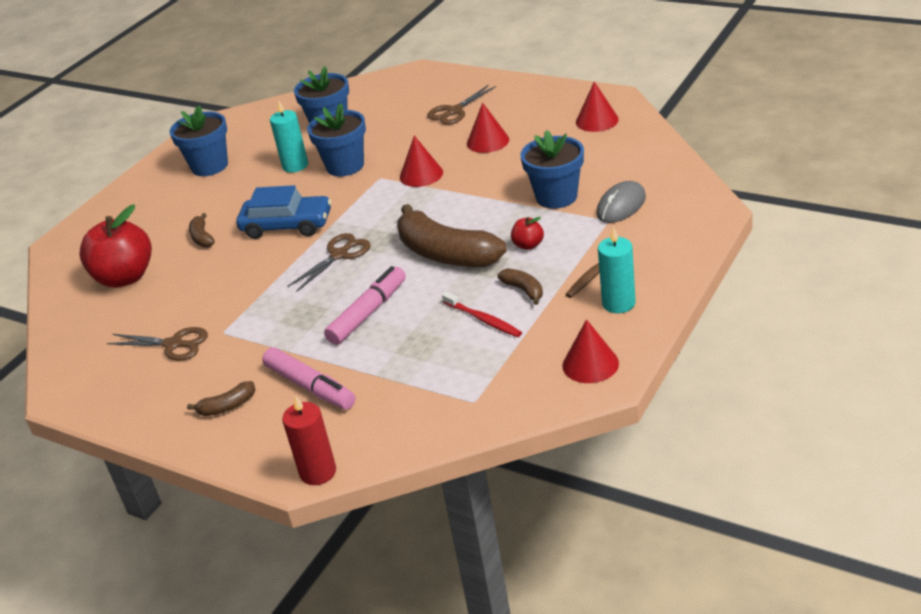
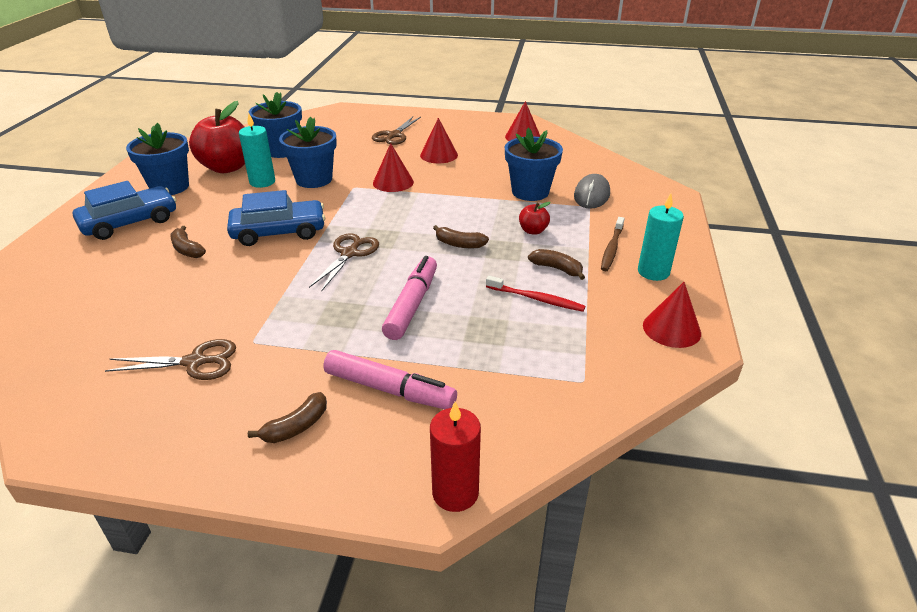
camera: 25 degrees left, 0 degrees up
red apple [79,204,152,288] -> red apple moved to [189,101,245,173]
brown banana [397,204,507,267] -> brown banana [433,225,489,248], size x0.44
none -> blue car [73,181,176,240]

